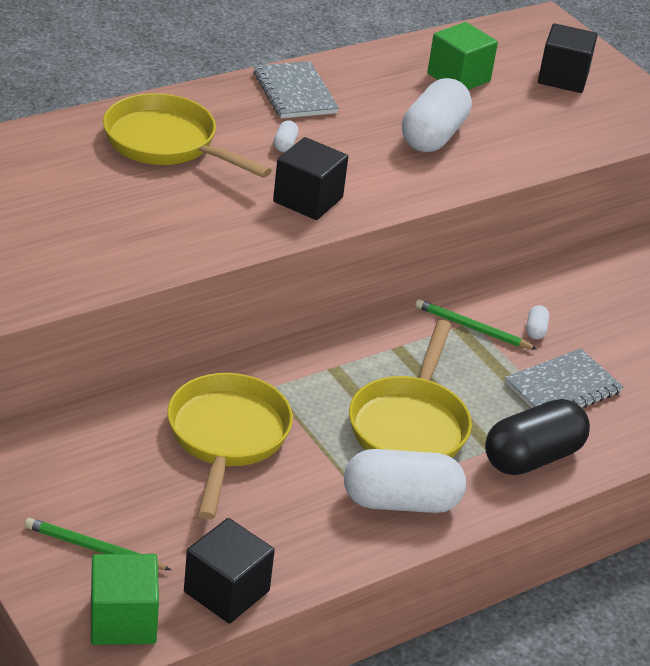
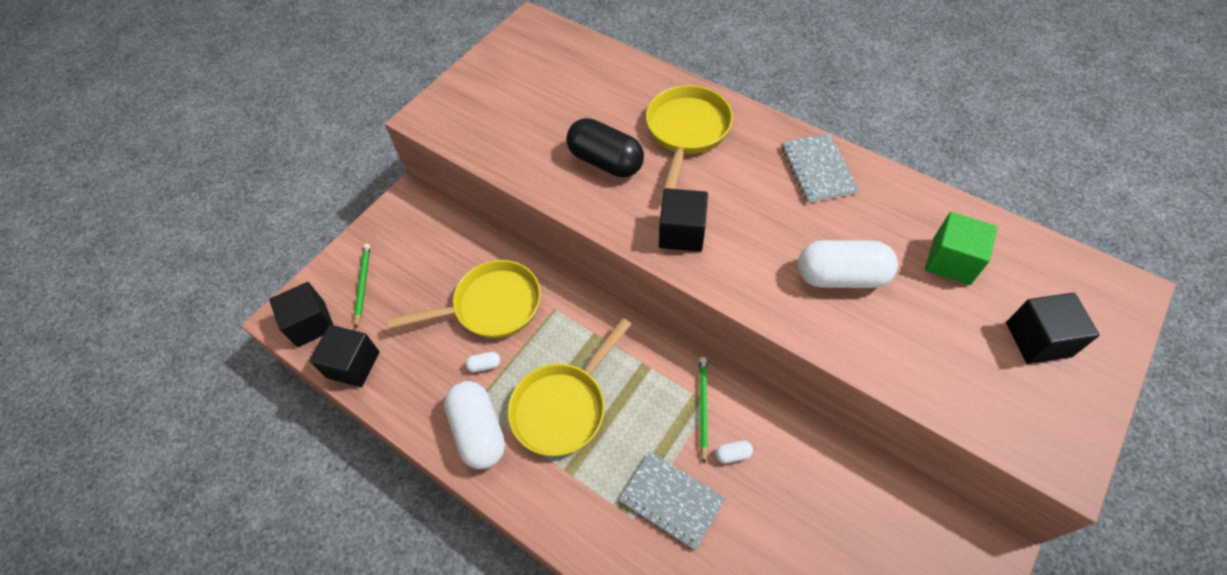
camera: 75 degrees right, 20 degrees up
green cube [91,554,159,645] -> black cube [269,282,334,347]
grey notebook [253,61,339,118] -> grey notebook turned 60 degrees counterclockwise [782,133,859,203]
white capsule [273,120,298,152] -> white capsule moved to [465,352,500,372]
yellow pan [349,320,472,458] -> yellow pan turned 45 degrees counterclockwise [508,318,631,456]
black capsule [485,399,590,475] -> black capsule moved to [566,118,644,177]

